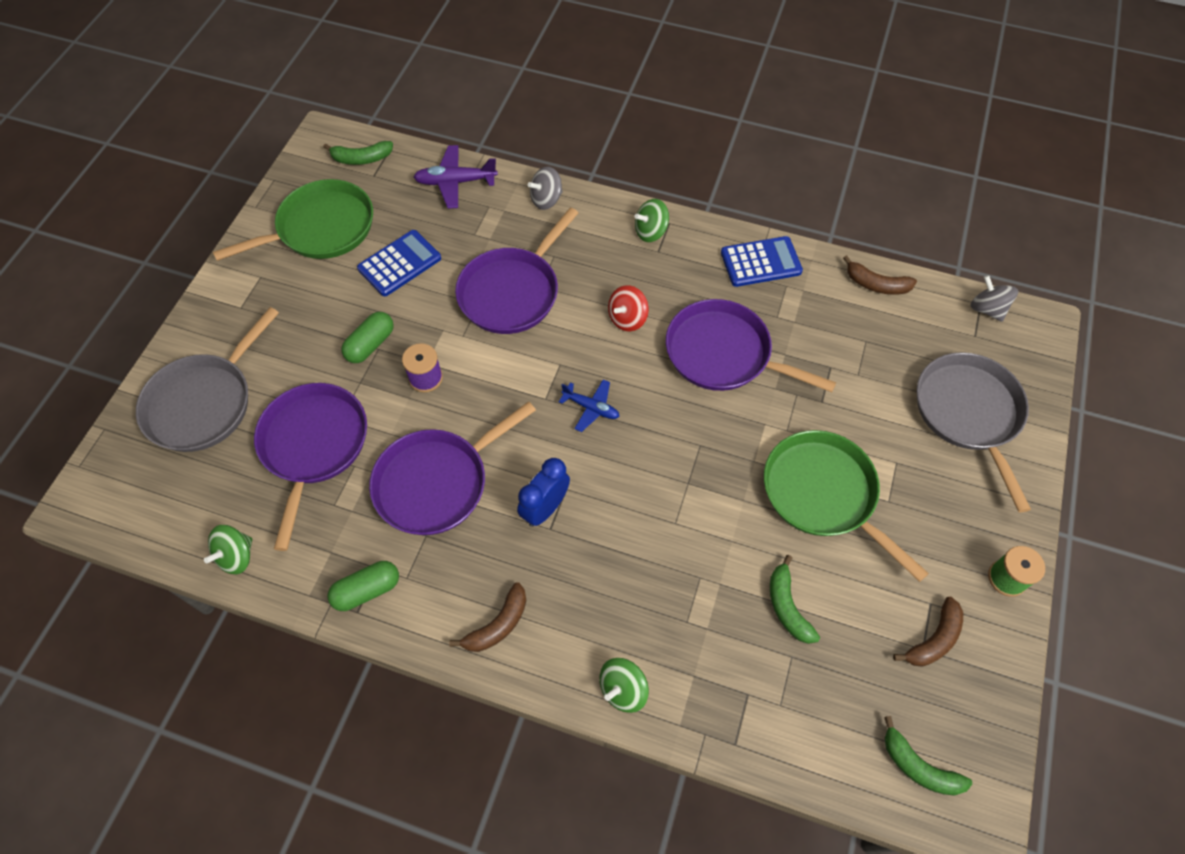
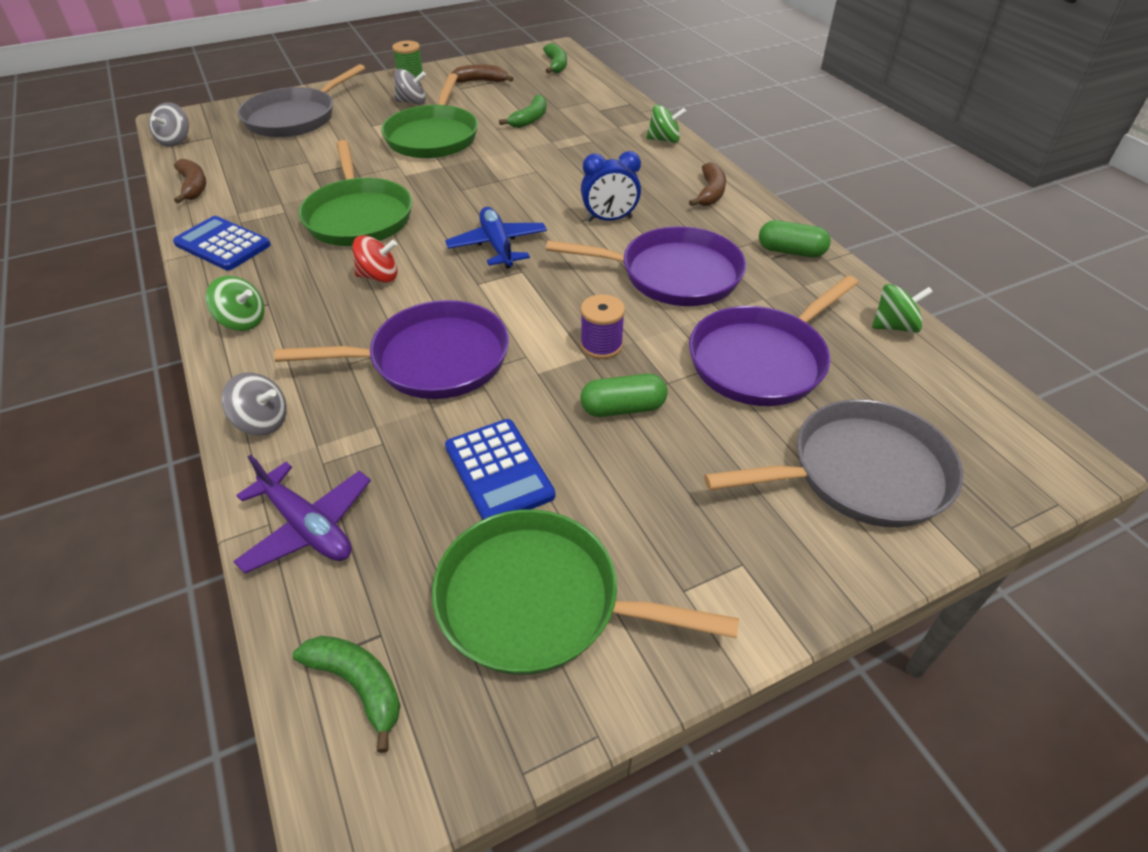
camera: 135 degrees left, 15 degrees down
blue calculator [357,230,441,296] -> blue calculator turned 120 degrees counterclockwise [445,419,555,520]
brown banana [449,582,526,652] -> brown banana turned 105 degrees clockwise [689,162,726,206]
blue plane [559,379,620,432] -> blue plane [445,207,547,269], size x1.51
purple pan [666,299,836,392] -> green pan [299,140,412,246]
none -> grey spinning top [394,69,426,105]

